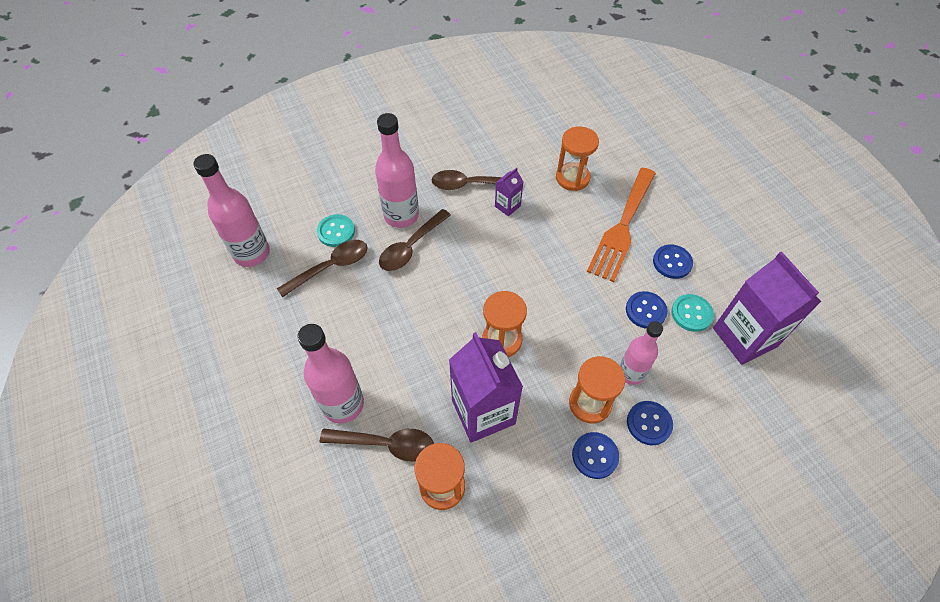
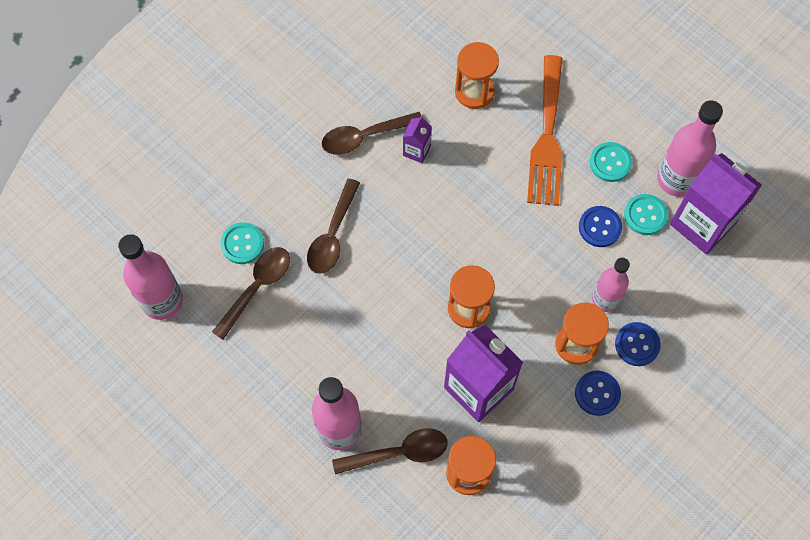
camera: 20 degrees left, 10 degrees up
pink bottle [375,113,419,228] -> pink bottle moved to [657,100,723,197]
blue button [653,244,693,279] -> turquoise button [590,142,632,182]

